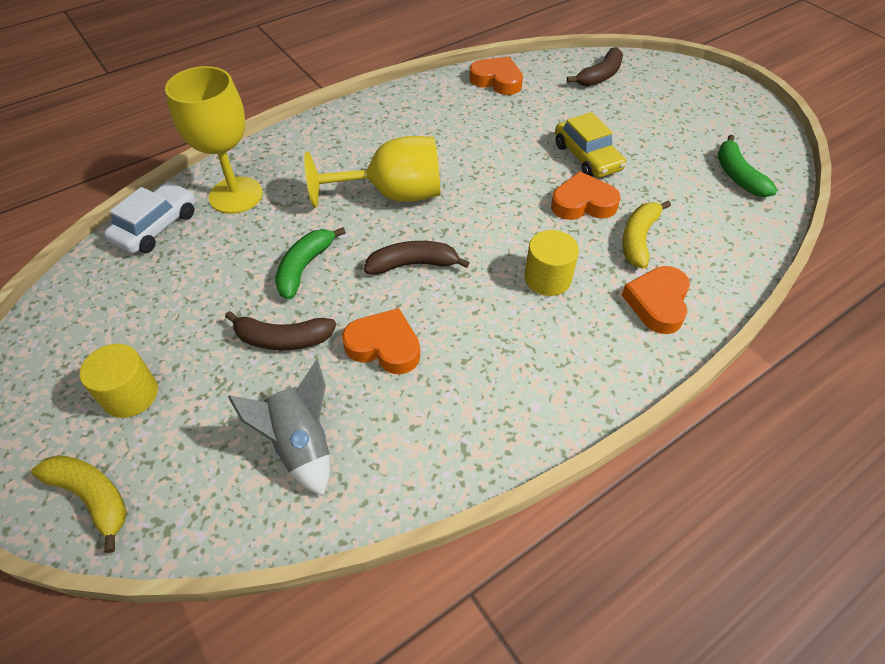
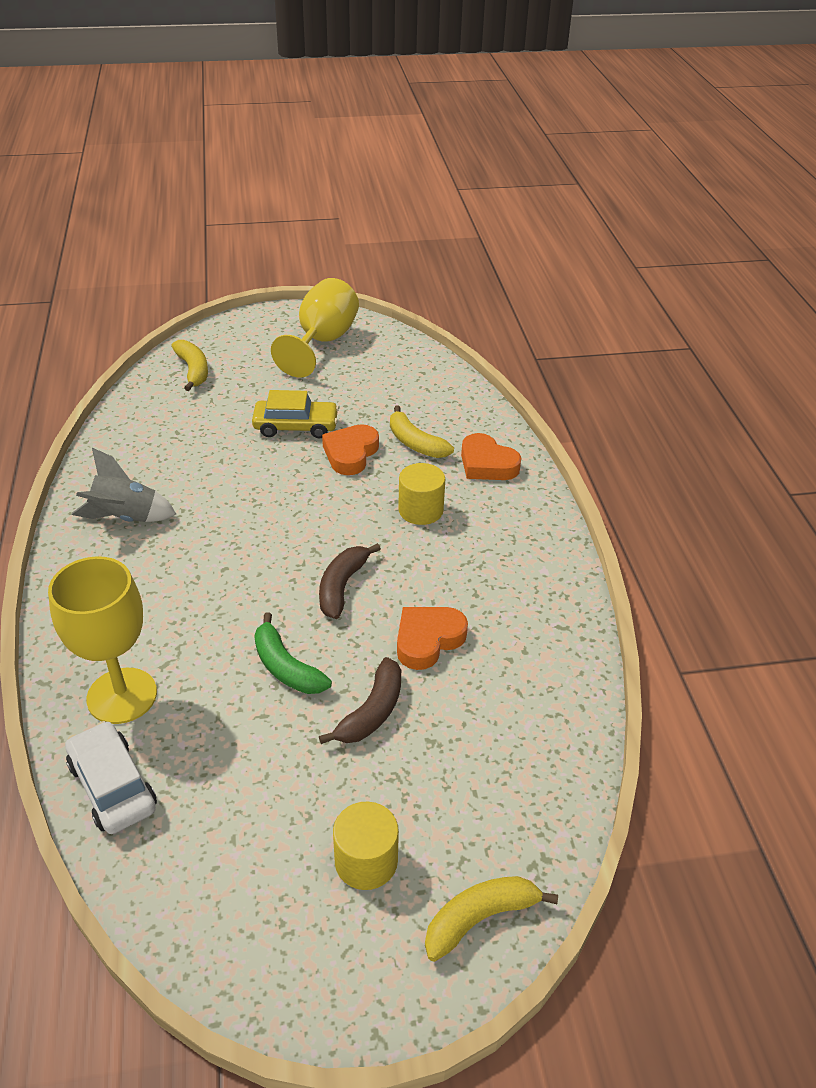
camera: 65 degrees left, 10 degrees down
grey rocket [228,360,330,496] -> grey rocket moved to [71,448,176,522]
yellow goblet [304,136,440,208] -> yellow goblet moved to [271,278,359,378]
orange heart [469,57,523,95] -> none
brown banana [567,47,623,86] -> yellow banana [171,340,208,391]
green banana [718,135,778,197] -> none

